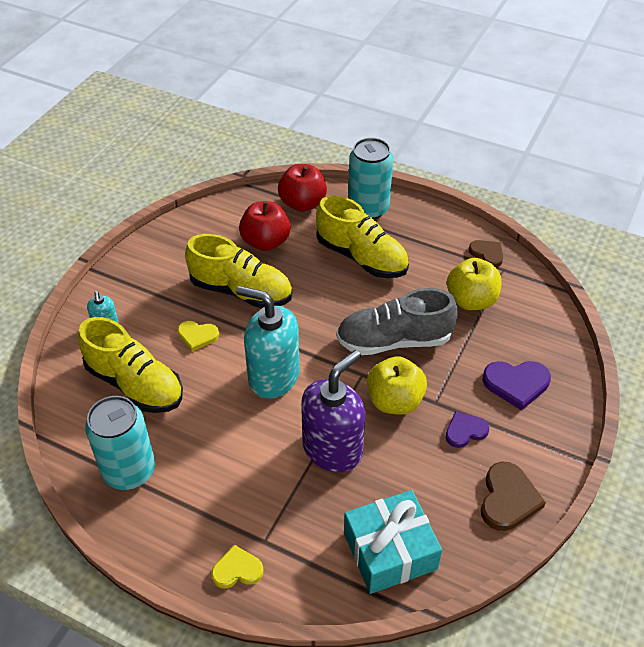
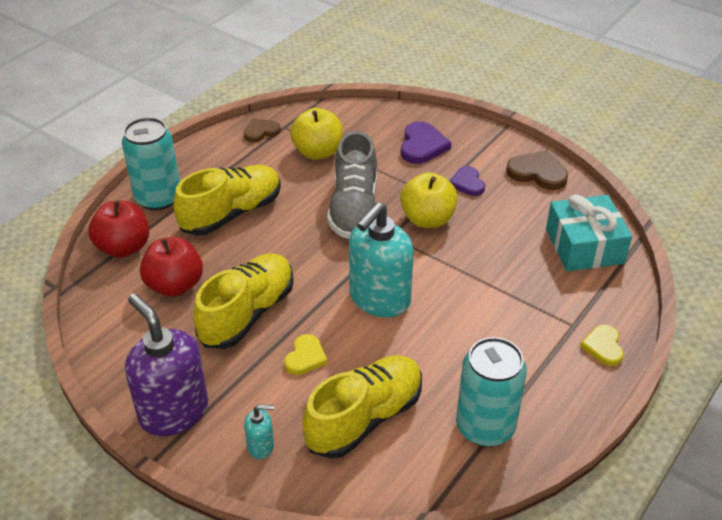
camera: 80 degrees left, 5 degrees down
purple soap dispenser [301,350,365,472] -> purple soap dispenser moved to [125,293,208,436]

